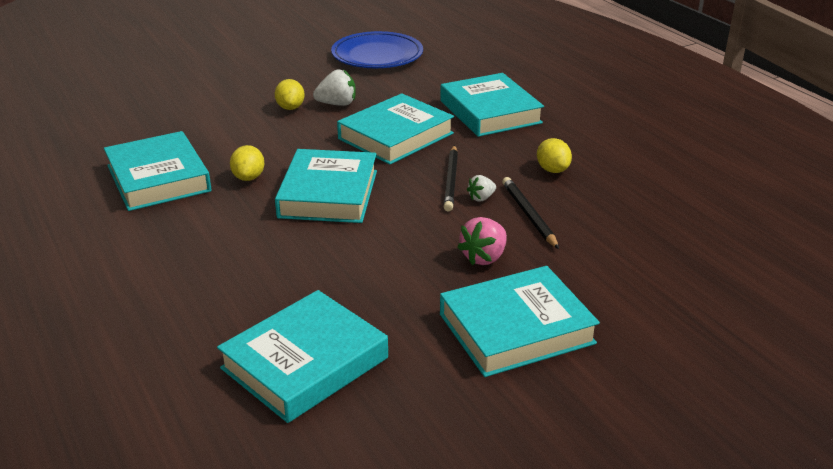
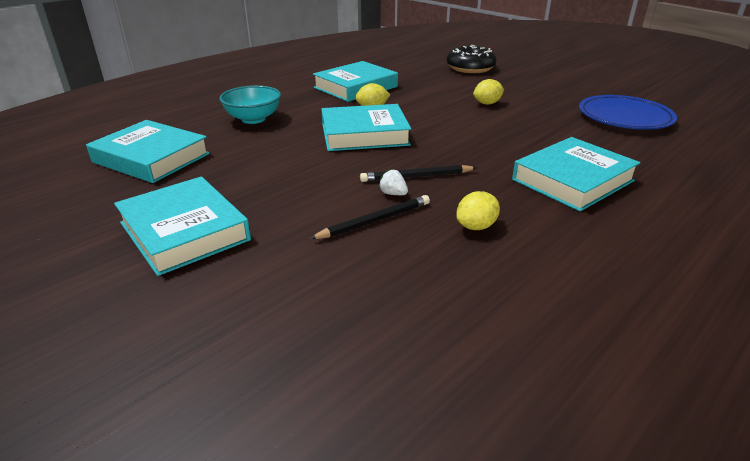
camera: 75 degrees right, 0 degrees up
white strawberry [313,70,356,106] -> none
turquoise book [337,93,454,165] -> none
pink strawberry [457,217,507,265] -> none
none -> turquoise bowl [219,85,281,124]
none -> black donut [446,45,497,73]

